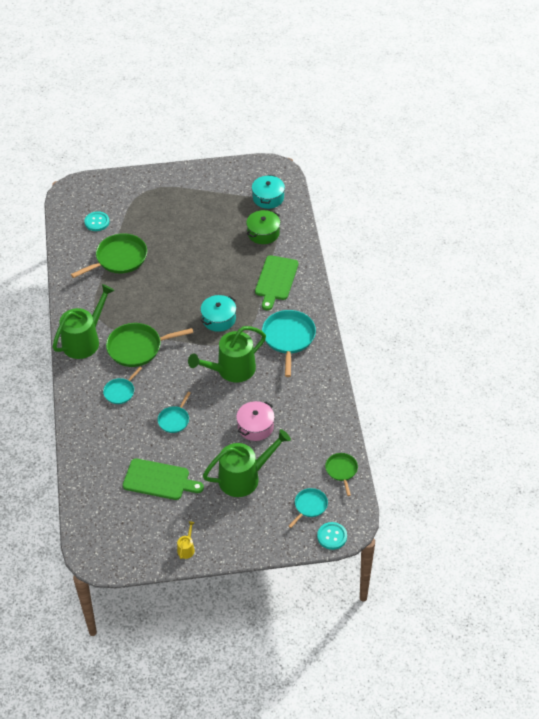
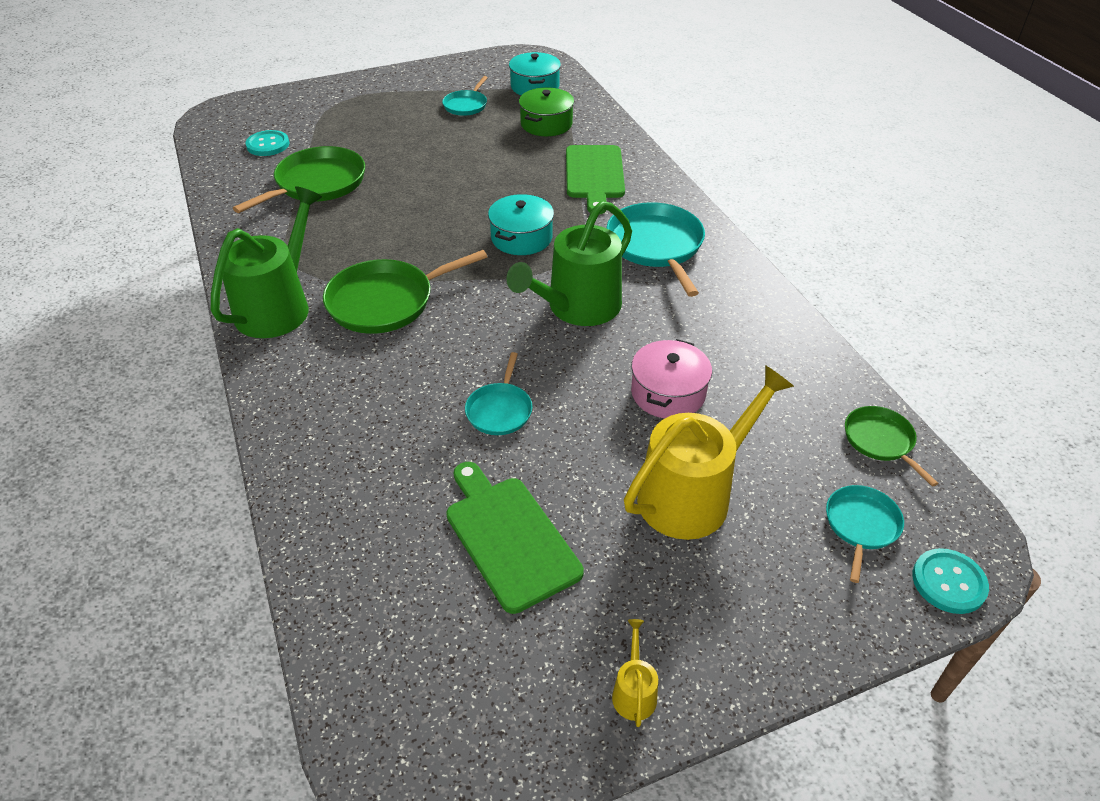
camera: 15 degrees left, 5 degrees down
turquoise pan [103,367,142,404] -> turquoise pan moved to [442,76,488,116]
green cutting board [123,458,204,500] -> green cutting board turned 120 degrees counterclockwise [446,462,584,614]
green watering can [203,429,291,497] -> yellow watering can [624,365,794,540]

